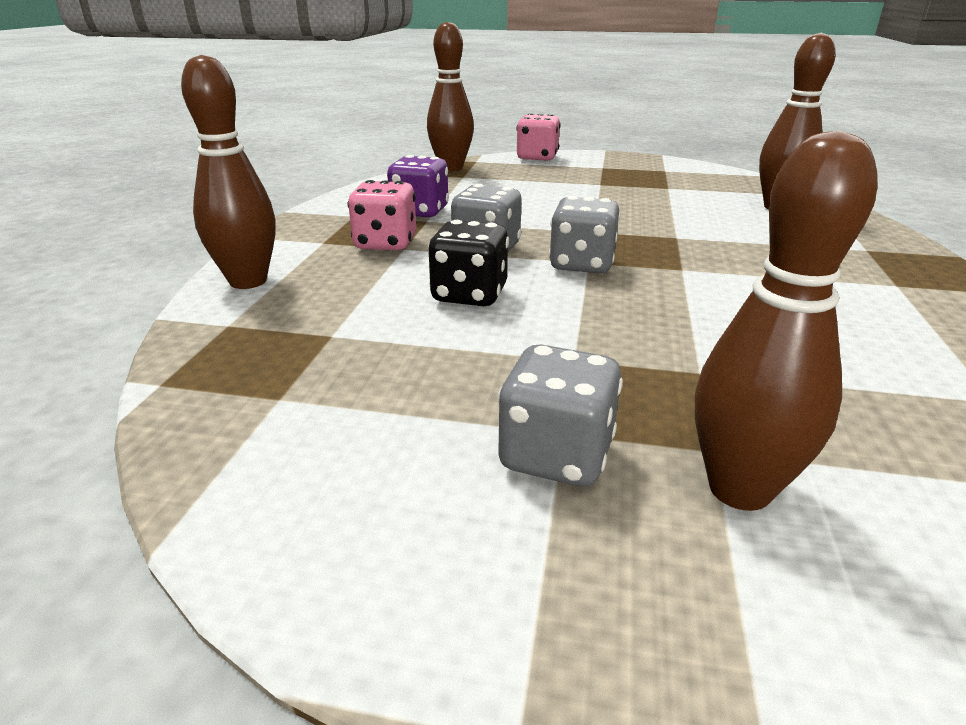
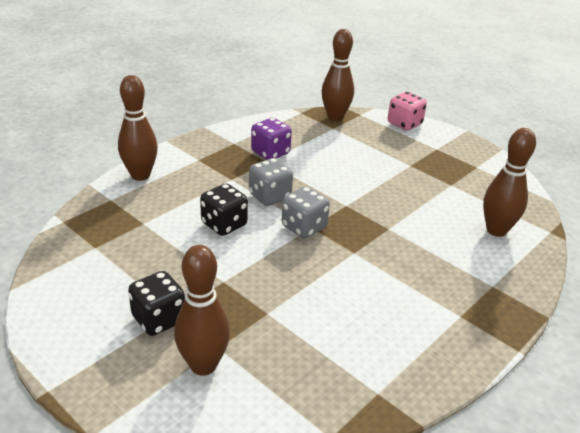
camera: 30 degrees right, 5 degrees up
pink dice [348,180,416,250] -> none
grey dice [498,344,623,487] -> black dice [128,271,185,336]

